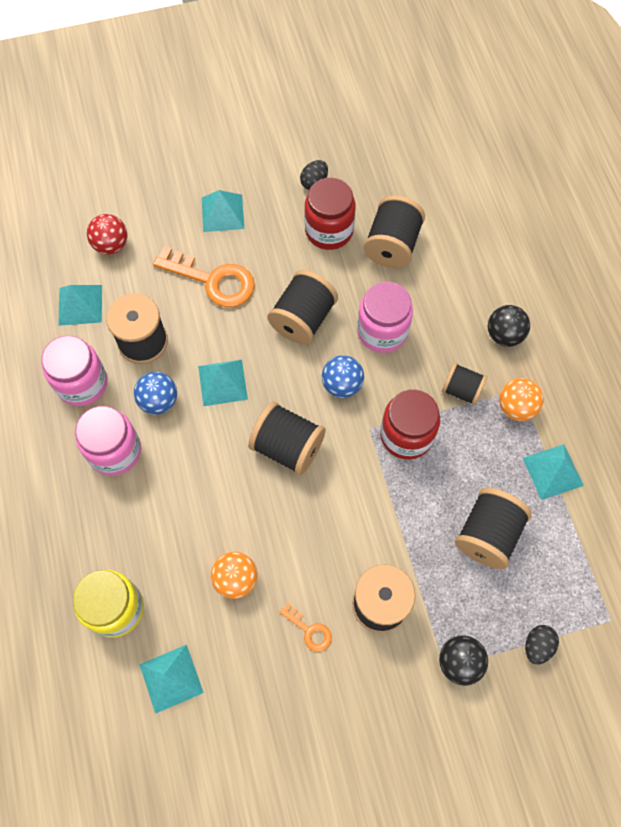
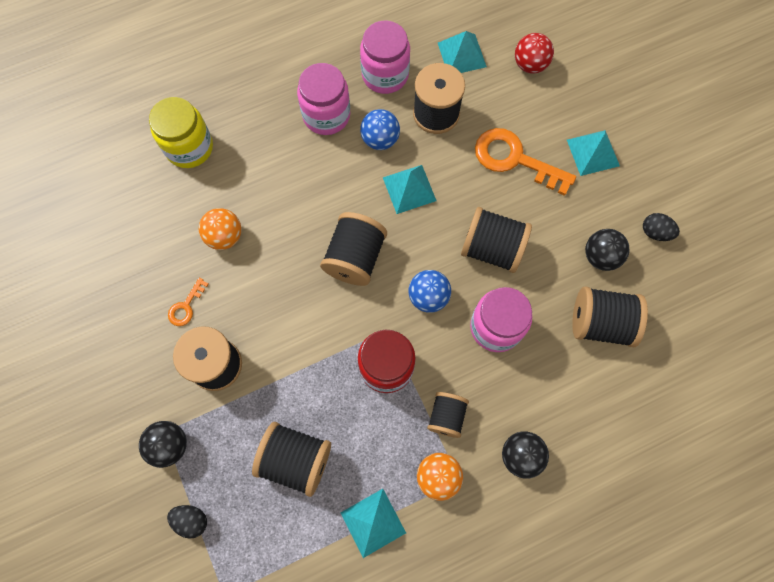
camera: 80 degrees right, 5 degrees up
turquoise pyramid [139,645,204,714] -> none
orange key [153,246,255,307] -> orange key turned 105 degrees clockwise [475,128,576,196]
red jar [304,178,356,250] -> black ball [585,229,629,271]

